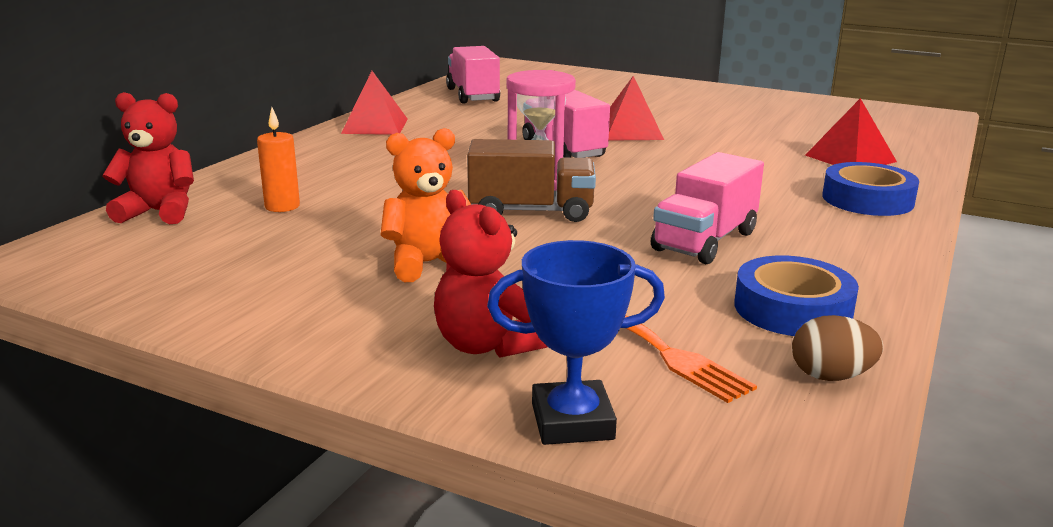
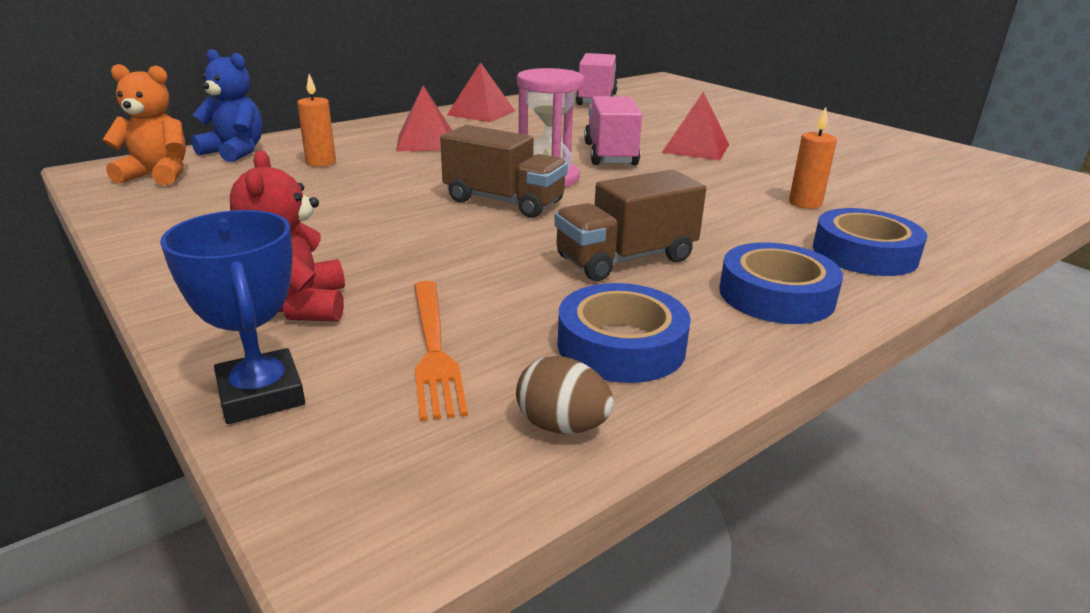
camera: 25 degrees right, 5 degrees up
red teddy bear [102,92,194,224] -> blue teddy bear [191,49,263,162]
orange teddy bear [381,128,472,282] -> orange teddy bear moved to [103,64,186,185]
blue trophy [487,240,665,445] -> blue trophy turned 45 degrees clockwise [160,210,305,424]
pink truck [651,152,764,264] -> brown truck [554,170,706,281]
red pyramid [805,98,897,165] -> red pyramid moved to [396,86,452,152]
none -> blue tape [719,242,843,324]
none -> orange candle [789,107,837,209]

